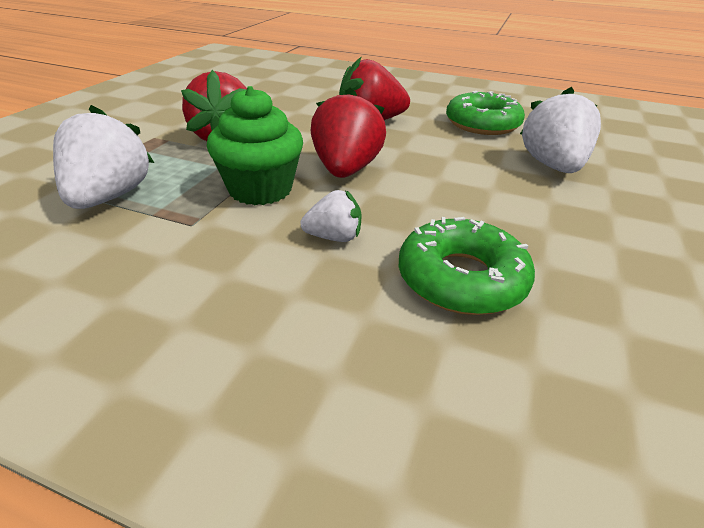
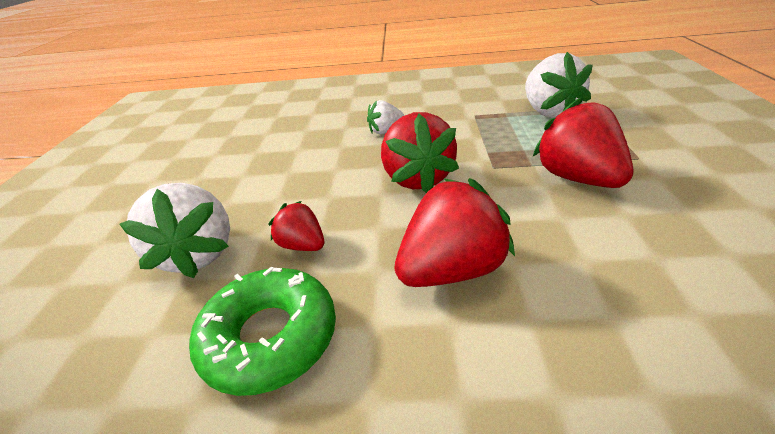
camera: 165 degrees right, 0 degrees up
green cupcake [207,86,303,205] -> none
green donut [399,217,535,315] -> none
none -> red strawberry [269,201,324,251]

